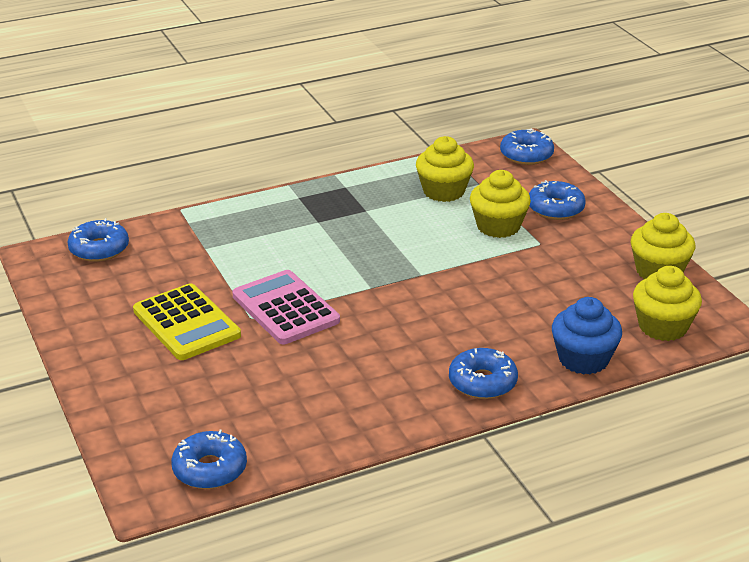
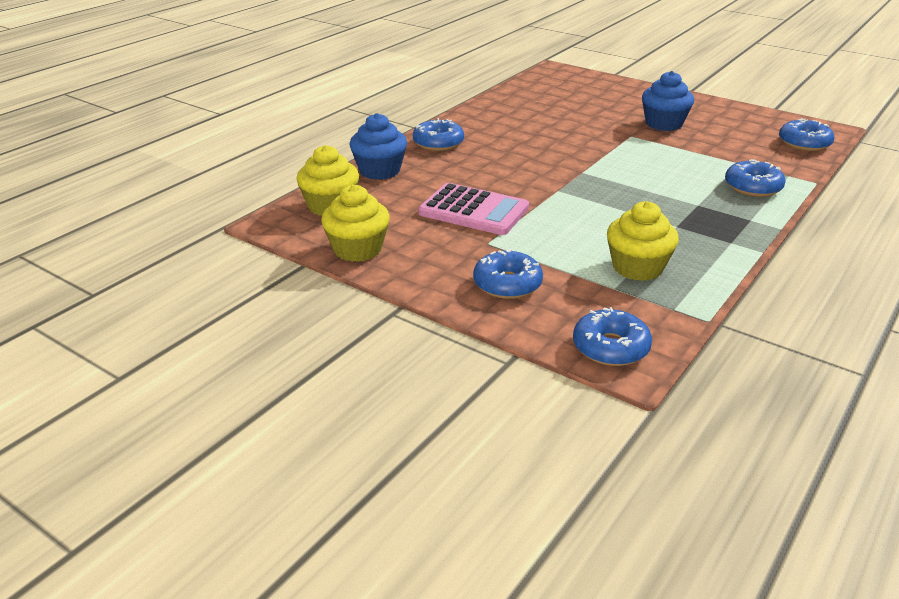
camera: 150 degrees right, 0 degrees up
yellow calculator [133,283,241,360] -> blue cupcake [642,71,694,131]
blue donut [171,430,247,489] -> blue donut moved to [725,159,786,197]
pink calculator [232,270,340,344] -> pink calculator moved to [418,183,529,235]
yellow cupcake [470,170,531,238] -> none

